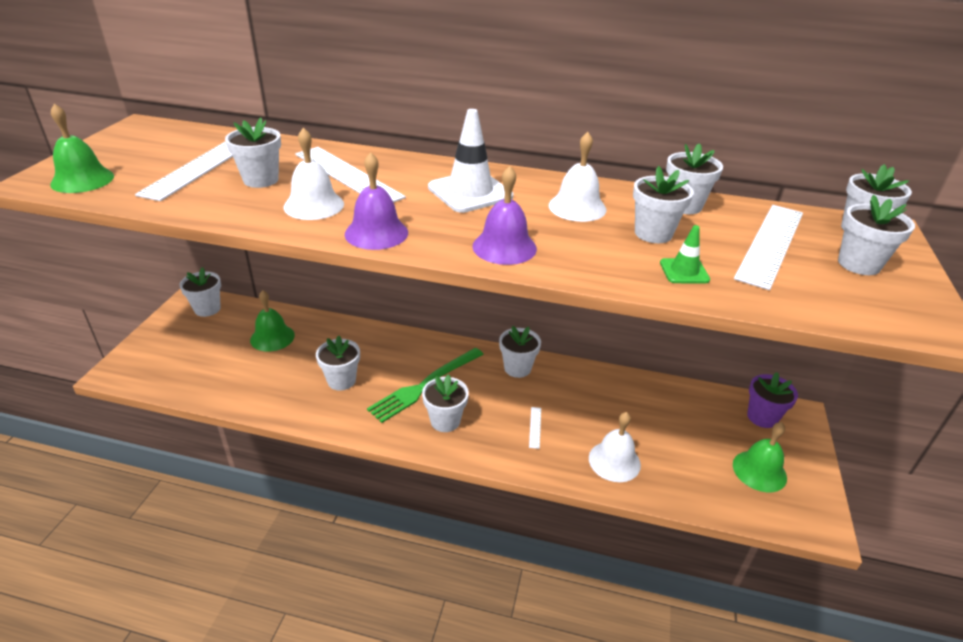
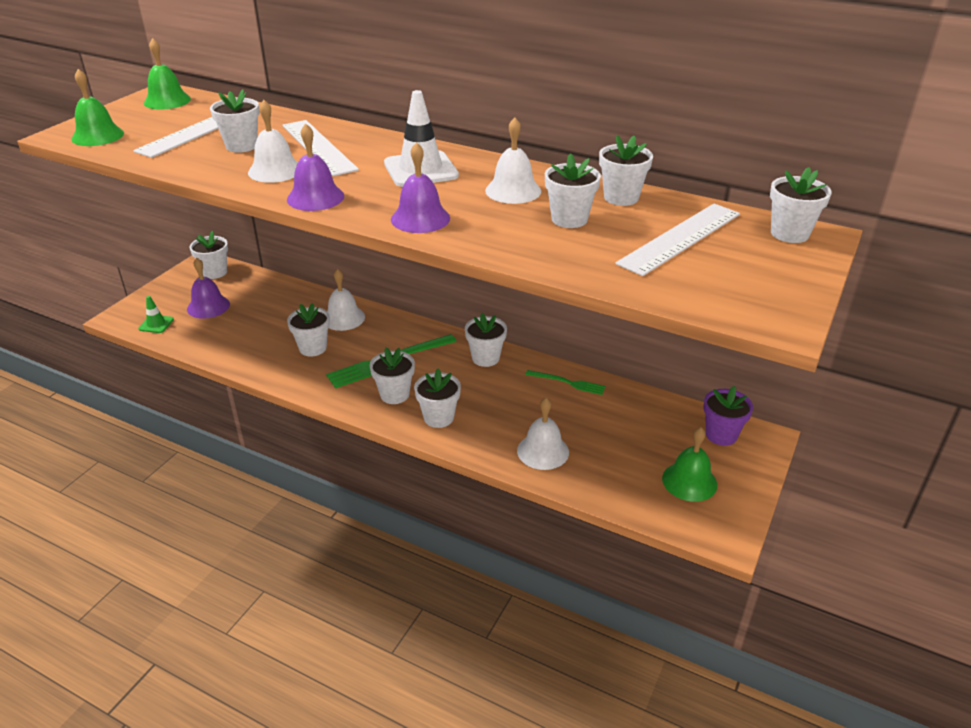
camera: 15 degrees right, 0 degrees up
green bell [250,290,295,352] -> green bell moved to [144,38,191,110]
white ruler [529,407,541,449] -> none
green traffic cone [660,225,710,283] -> green traffic cone moved to [138,296,174,333]
white flower pot [838,195,915,275] -> white flower pot moved to [414,368,461,428]
none -> purple bell [187,258,230,319]
none -> white bell [327,269,365,331]
none -> green fork [525,370,605,395]

